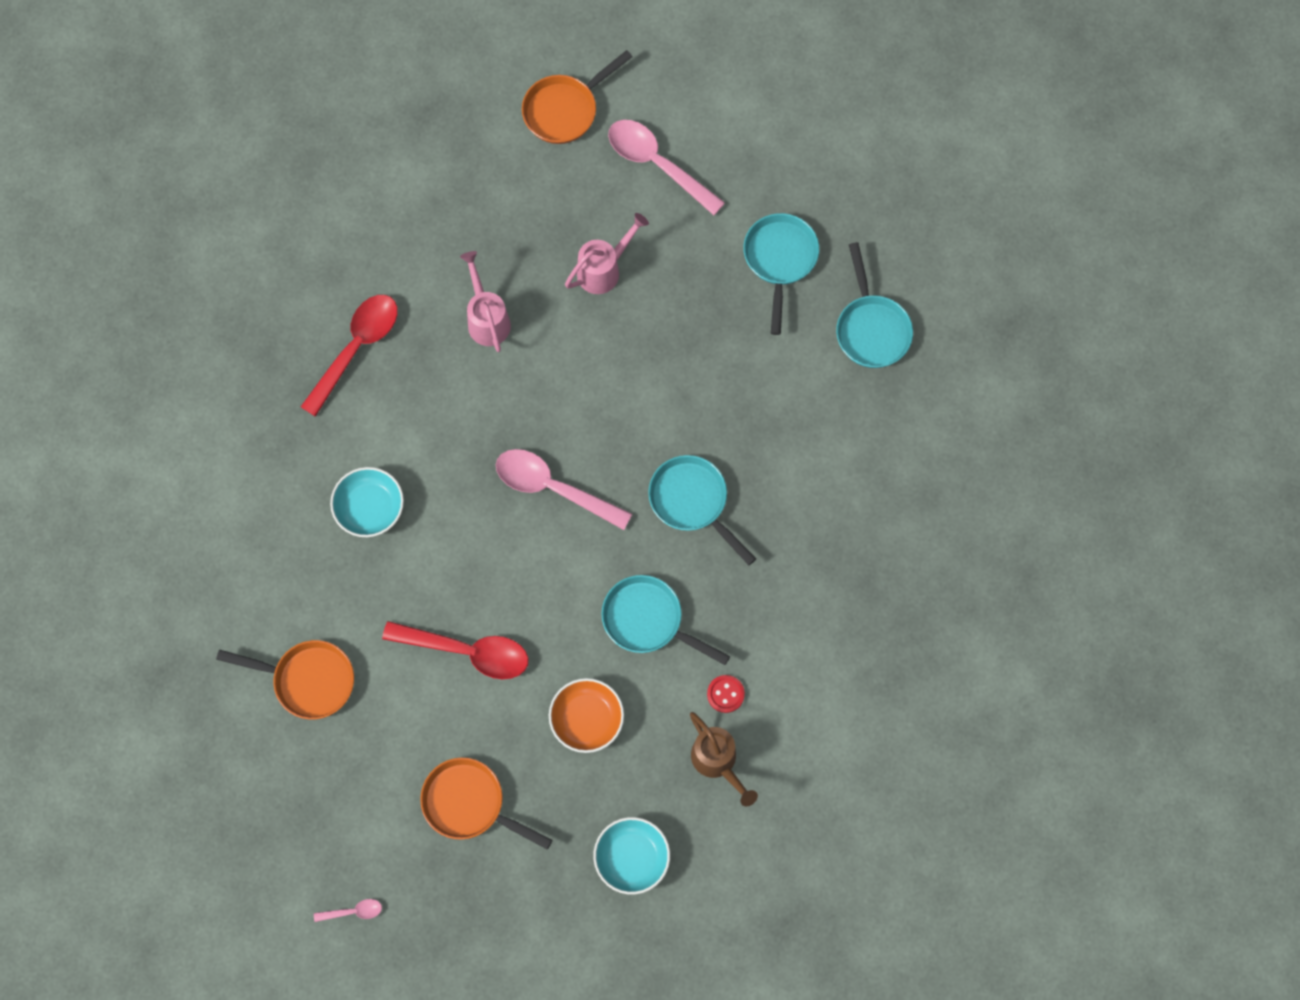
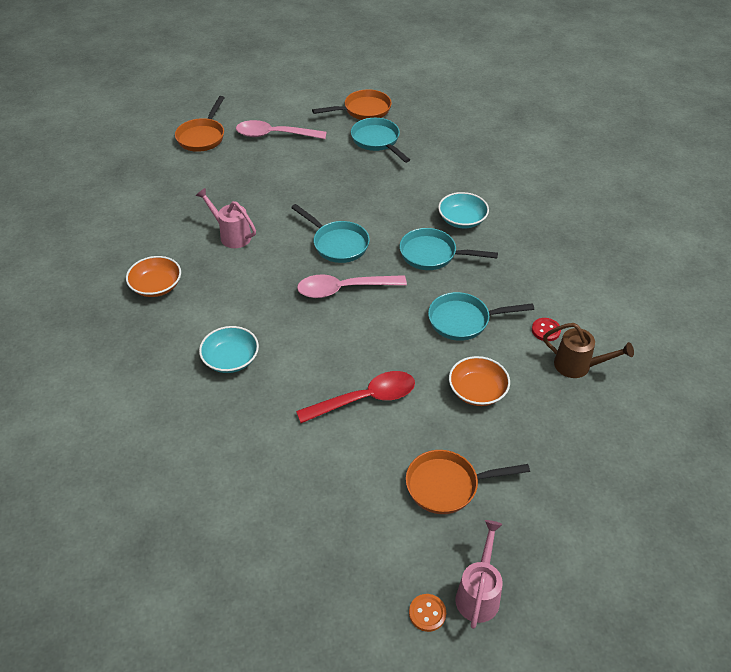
camera: 35 degrees left, 25 degrees down
orange pan [216,640,354,719] -> orange pan moved to [312,89,392,120]
red spoon [301,295,398,417] -> orange bowl [126,256,181,297]
pink spoon [314,899,382,922] -> orange button [409,594,446,632]
pink watering can [565,213,649,294] -> pink watering can moved to [455,520,503,629]
turquoise bowl [593,817,670,894] -> turquoise bowl moved to [438,192,489,228]
turquoise pan [836,242,913,368] -> turquoise pan moved to [291,204,370,263]

